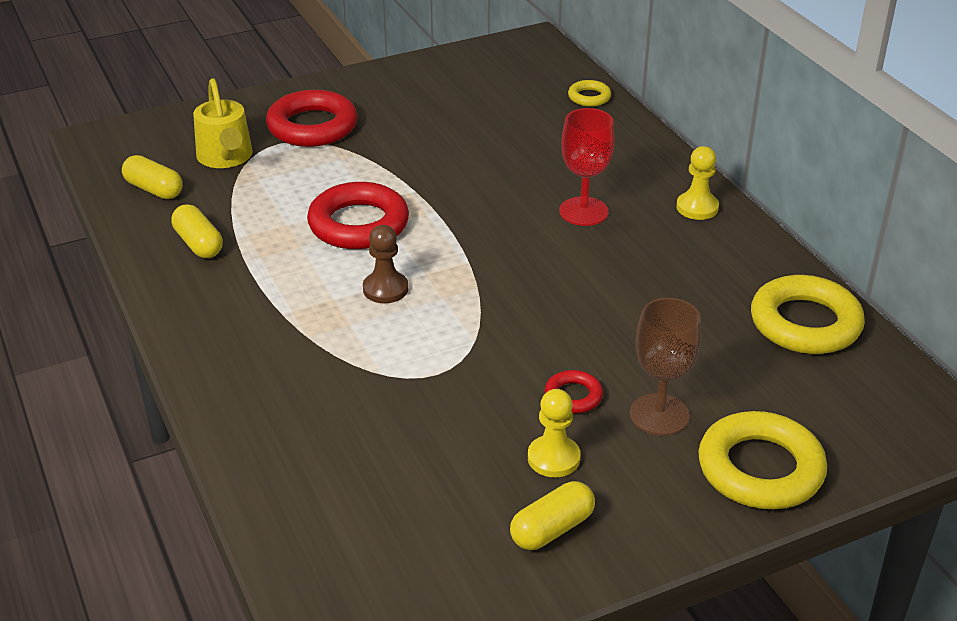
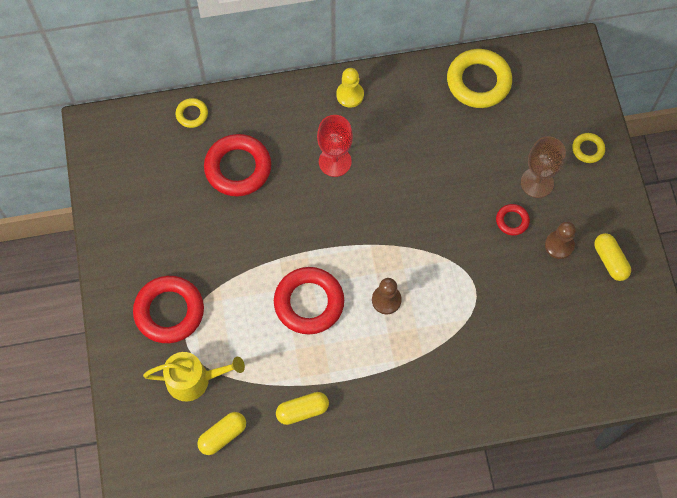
camera: 75 degrees left, 30 degrees up
yellow pawn [528,389,581,477] -> brown pawn [545,221,576,259]
yellow ring [698,411,827,509] -> yellow ring [572,133,605,163], size x0.49
none -> red ring [204,134,271,197]

